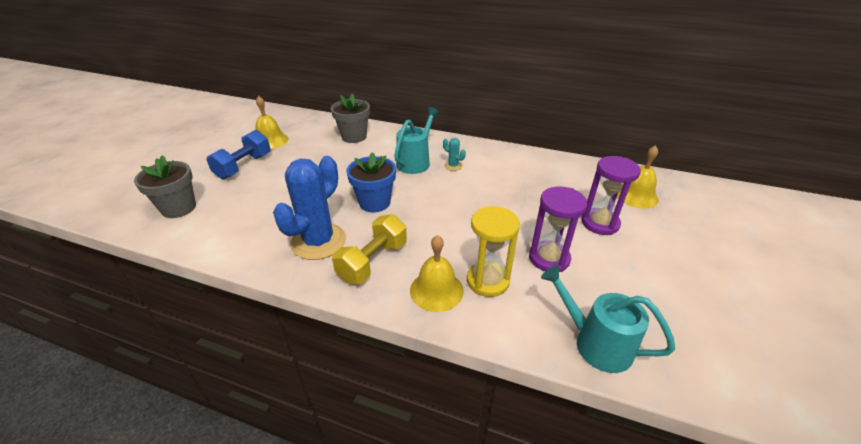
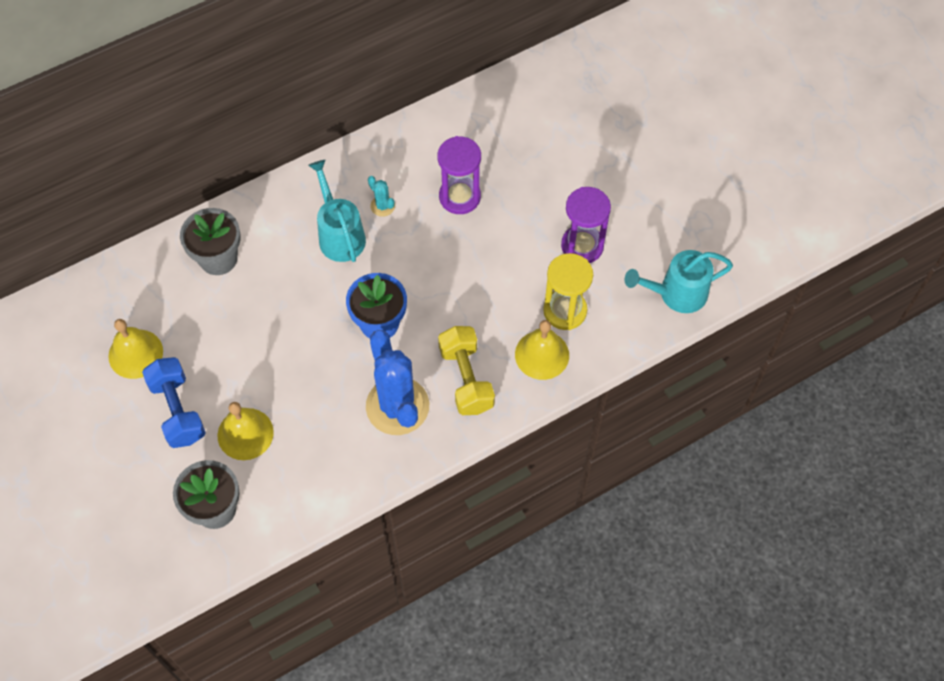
camera: 50 degrees left, 25 degrees up
turquoise cactus [443,138,466,171] -> turquoise cactus turned 60 degrees clockwise [368,176,395,217]
purple hourglass [581,156,641,235] -> purple hourglass moved to [437,136,481,214]
yellow bell [617,145,659,209] -> yellow bell moved to [217,402,274,460]

